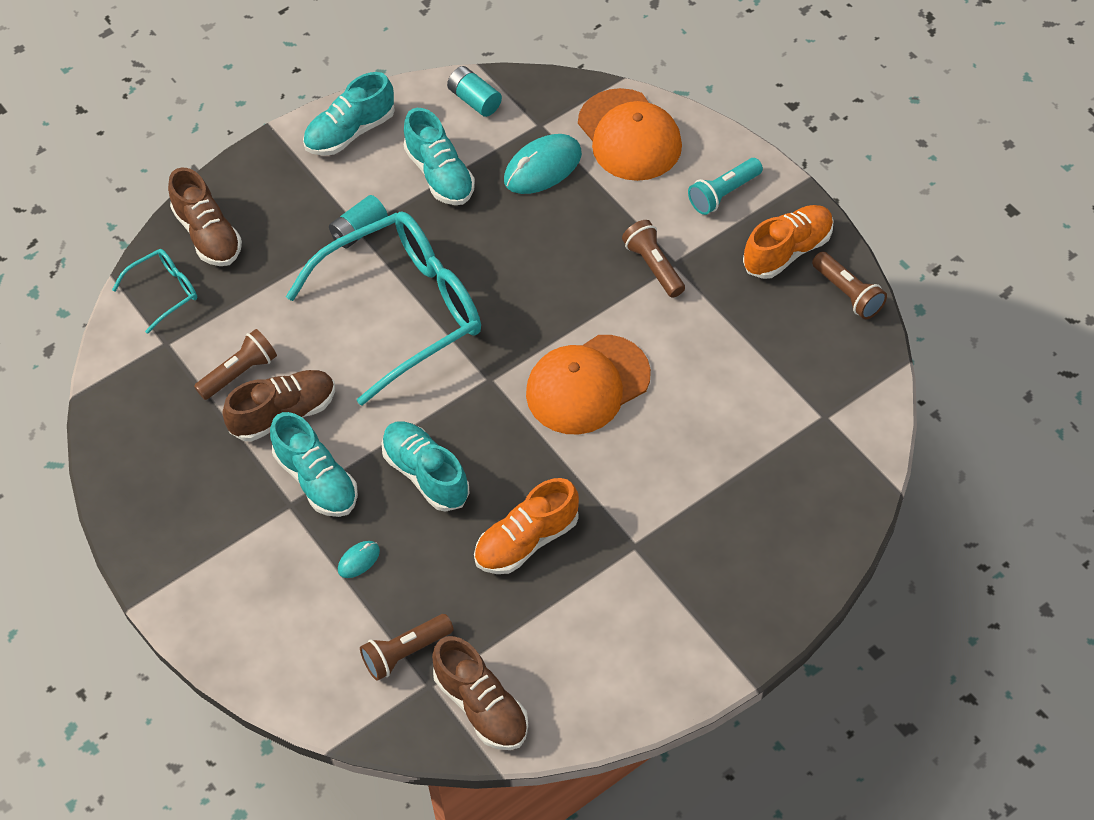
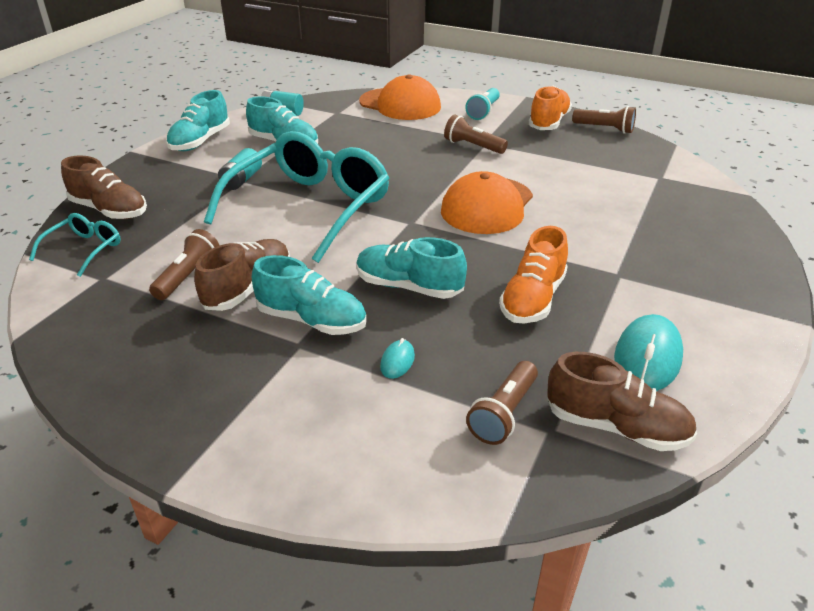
camera: 30 degrees left, 20 degrees down
turquoise mouse [504,134,582,194] -> turquoise mouse moved to [614,314,683,391]

